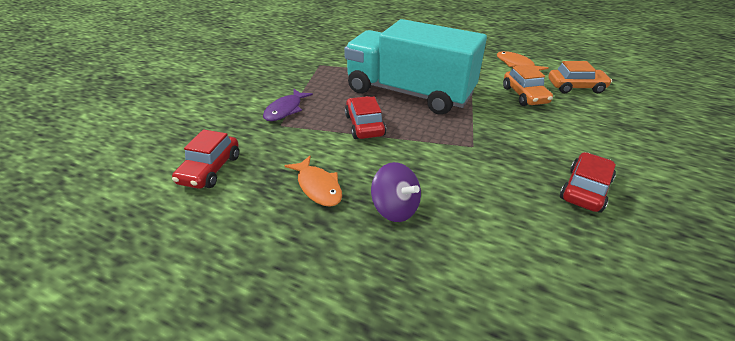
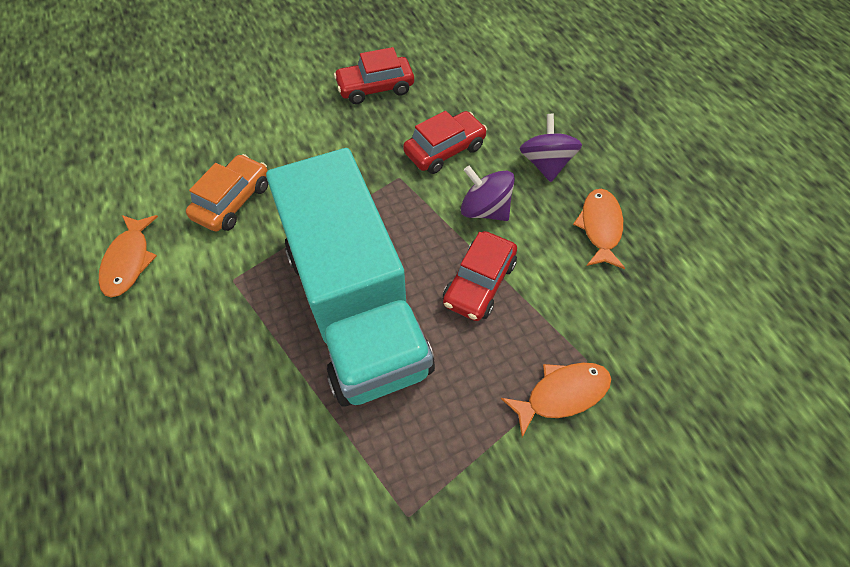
camera: 140 degrees left, 20 degrees up
red car [172,129,239,189] -> red car moved to [403,111,487,174]
purple fish [263,89,313,121] -> orange fish [501,363,611,437]
orange car [548,61,612,93] -> none
none -> purple spinning top [461,165,515,221]

